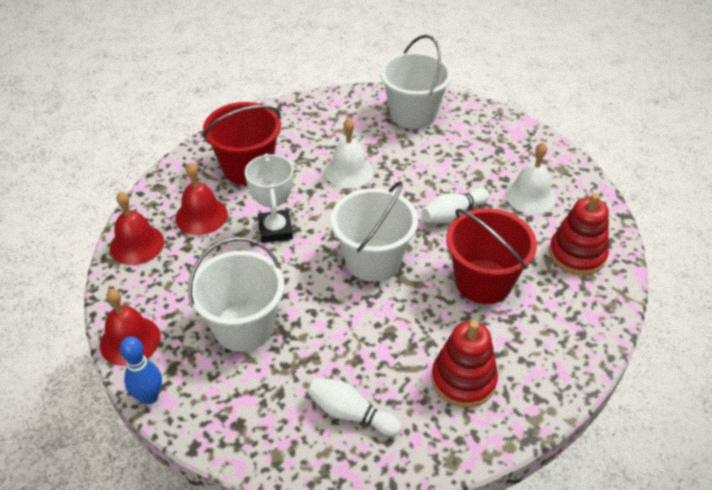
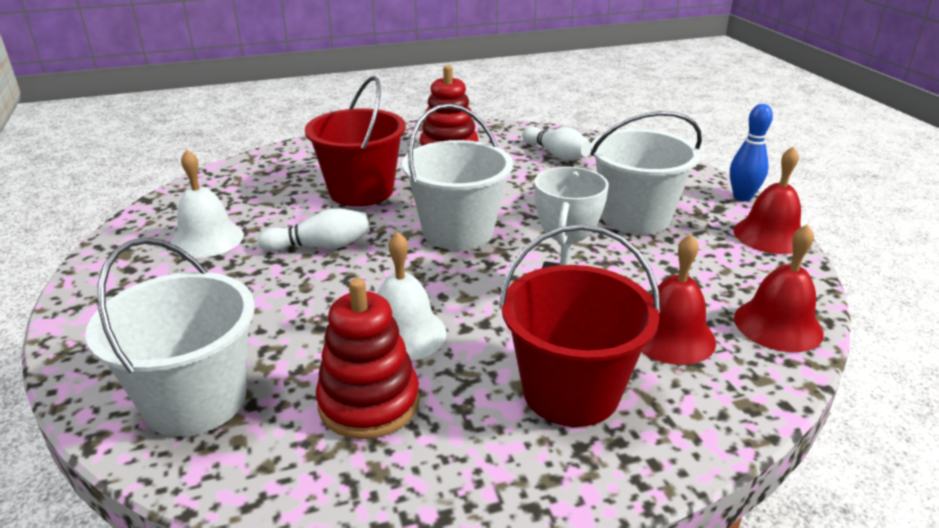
camera: 155 degrees left, 15 degrees down
red stacking toy [549,193,609,275] -> red stacking toy moved to [316,278,420,439]

